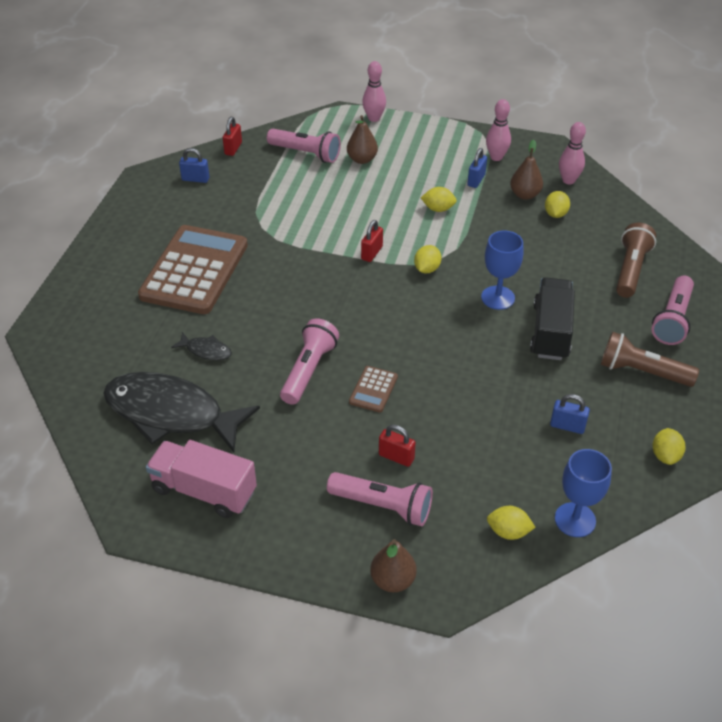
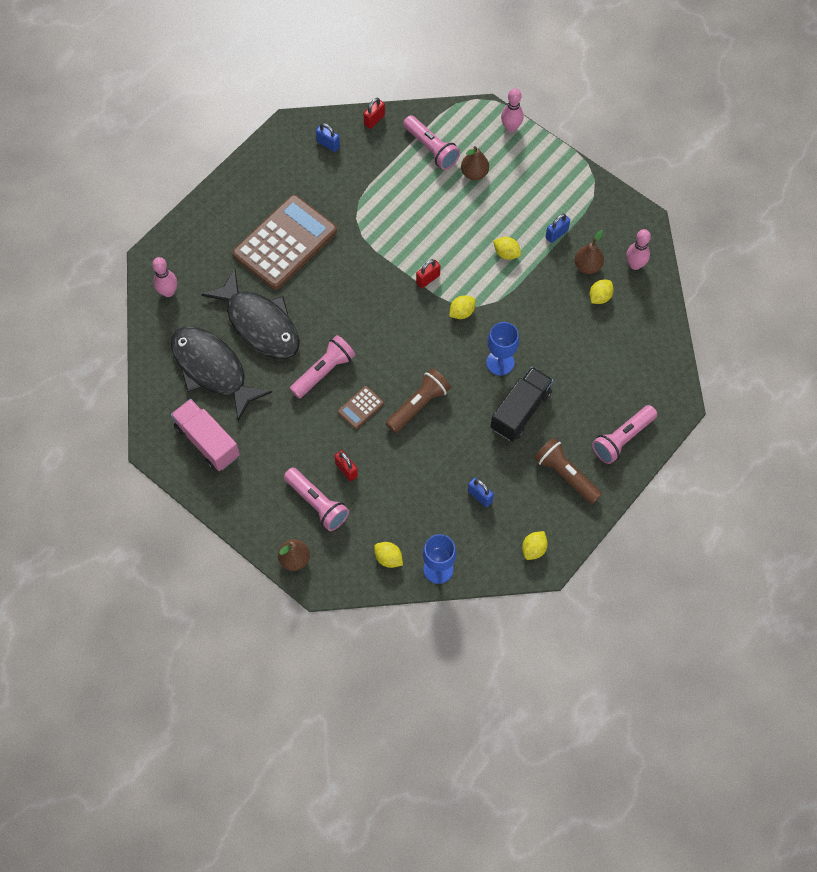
camera: 25 degrees right, 20 degrees up
black fish [171,332,232,361] -> black fish [201,269,300,359], size x2.42
pink bowling pin [486,99,511,161] -> pink bowling pin moved to [152,257,177,297]
brown flashlight [616,223,656,298] -> brown flashlight moved to [386,368,451,433]

